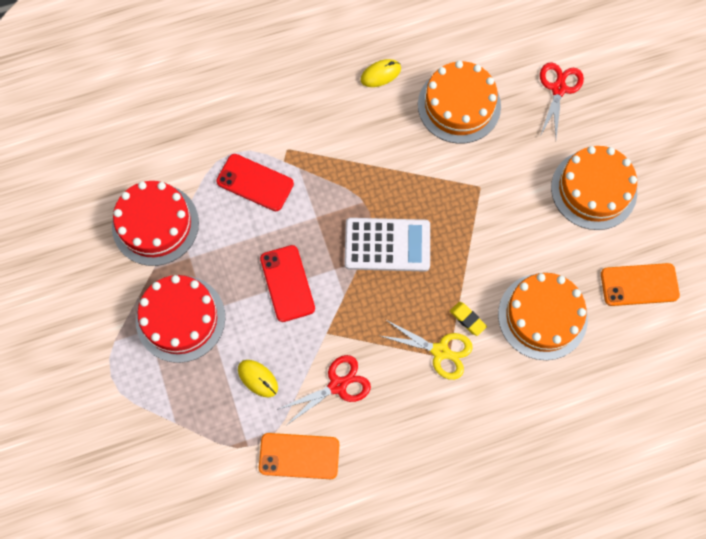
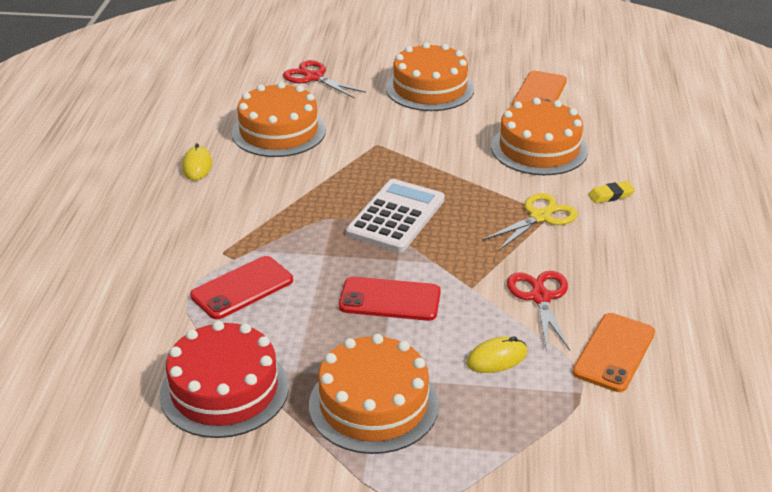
camera: 65 degrees left, 35 degrees down
red cake [136,275,225,363] -> orange cake [309,334,439,454]
yellow eraser [450,302,487,336] -> yellow eraser moved to [588,181,635,204]

